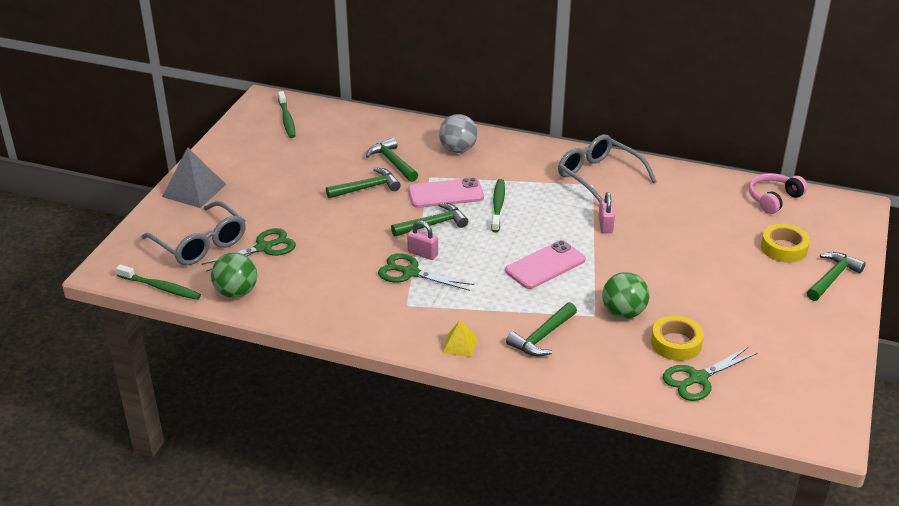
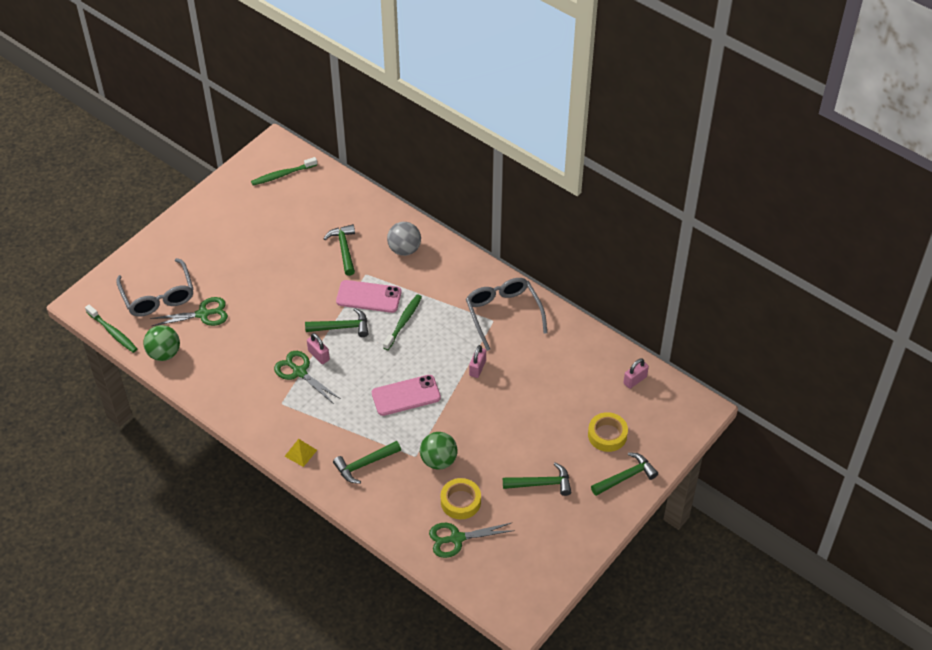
camera: 20 degrees right, 15 degrees up
grey pyramid [162,147,226,208] -> none
green toothbrush [278,91,296,138] -> green toothbrush turned 60 degrees clockwise [251,157,317,185]
green hammer [326,168,401,198] -> green hammer moved to [503,462,571,496]
pink headphones [749,173,808,214] -> pink padlock [623,358,649,389]

